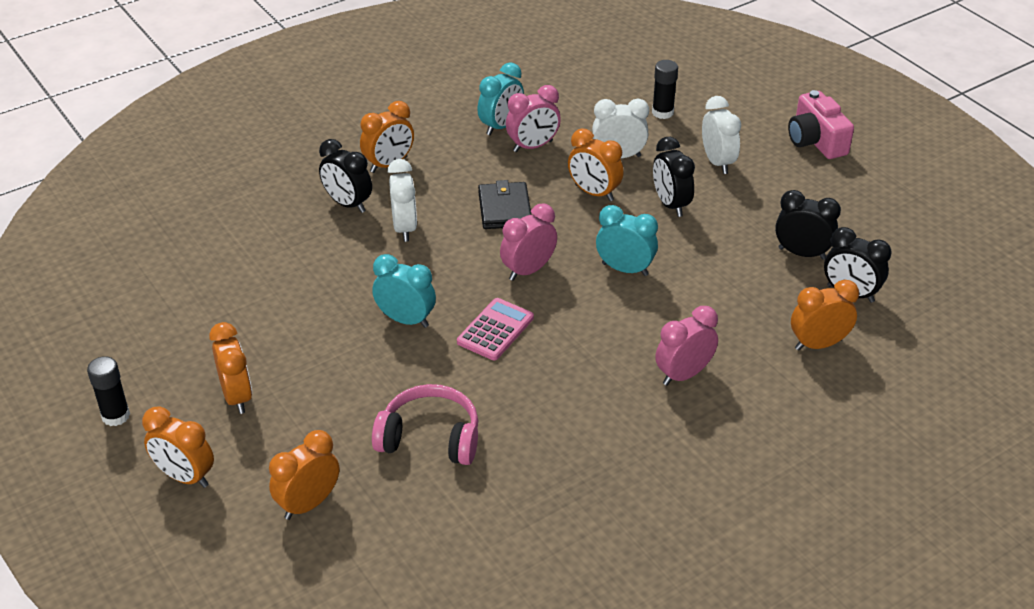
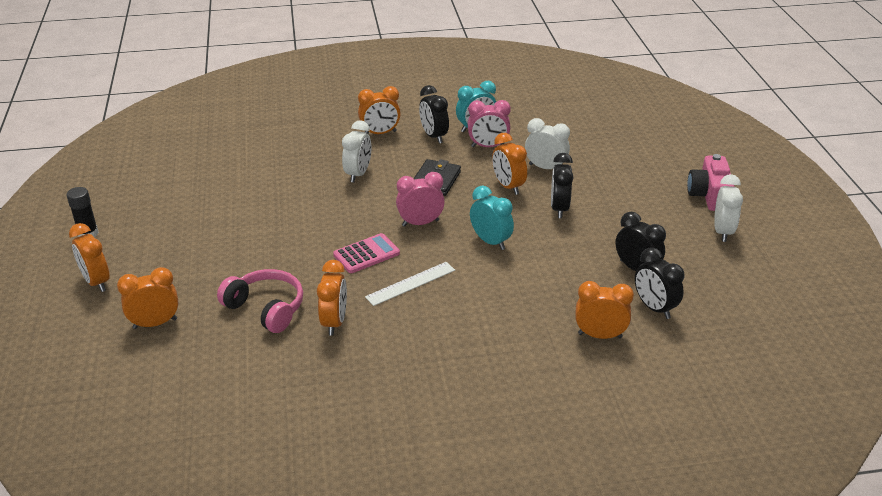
camera: 25 degrees right, 5 degrees down
orange clock [209,322,252,414] -> orange clock moved to [317,260,347,336]
black clock [319,139,372,213] -> black clock moved to [419,85,449,143]
turquoise clock [372,254,436,328] -> none
black glue stick [652,60,678,119] -> none
pink clock [655,306,718,386] -> none
white clock [702,96,741,174] -> white clock moved to [714,174,743,242]
none -> white ruler [365,262,455,306]

